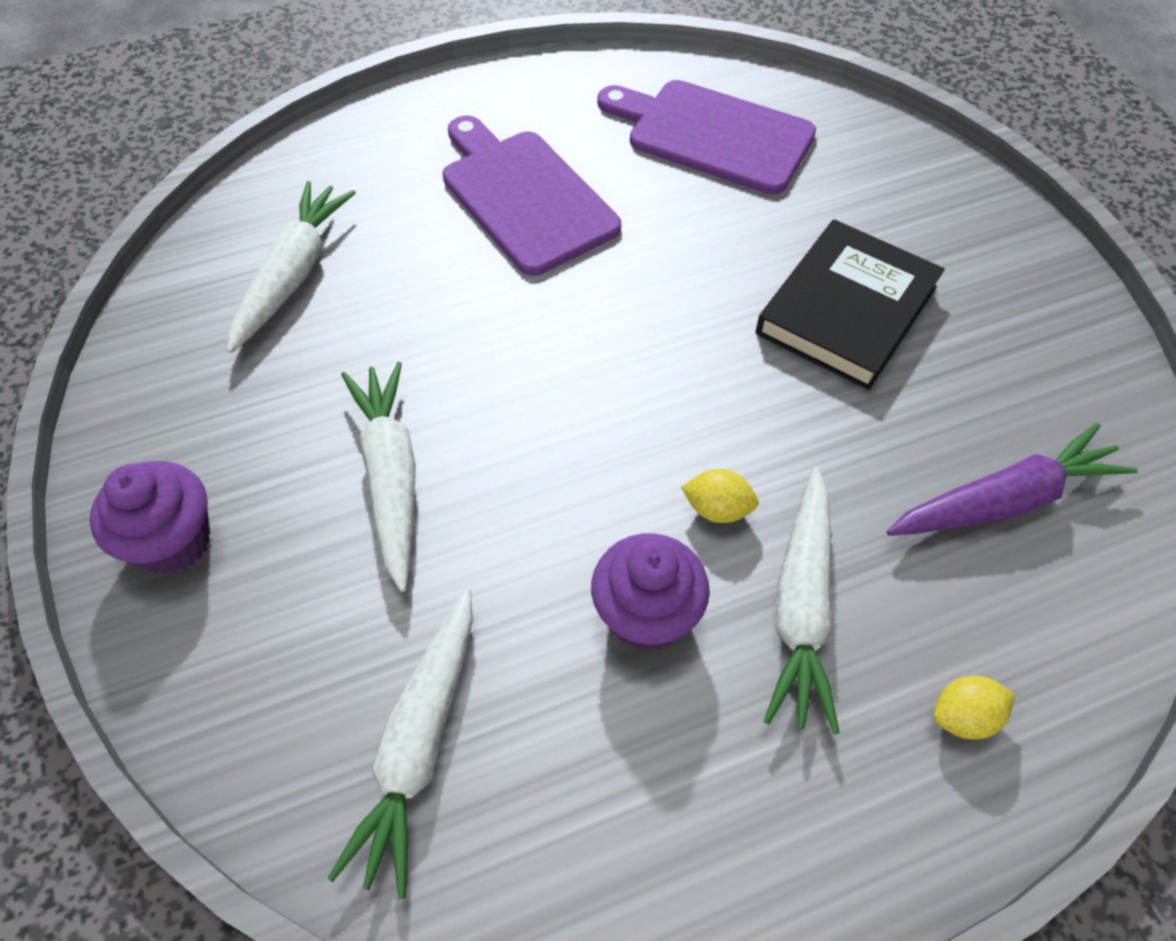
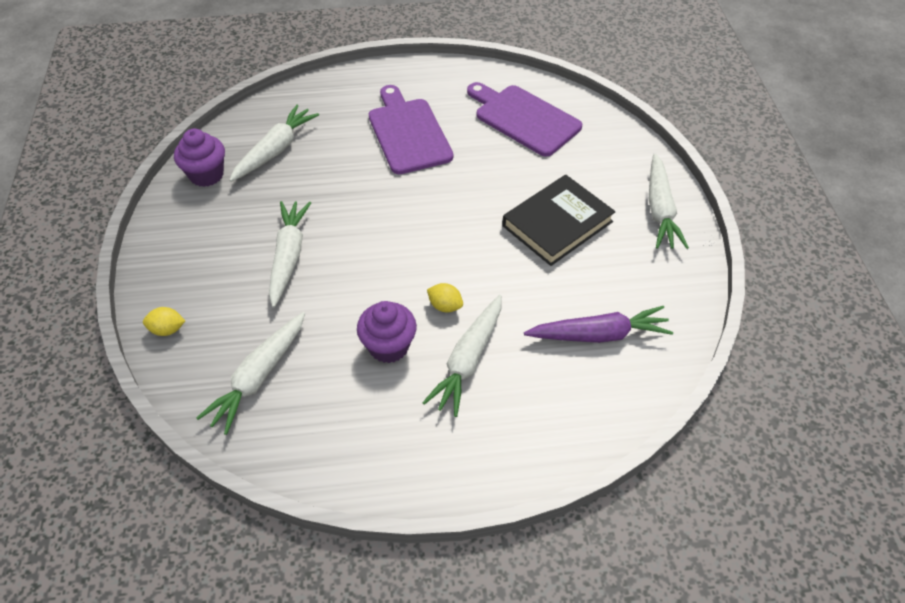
camera: 15 degrees right, 5 degrees down
purple cupcake [90,461,210,575] -> purple cupcake moved to [174,129,225,187]
yellow lemon [934,676,1015,739] -> yellow lemon moved to [143,307,185,336]
none -> white carrot [649,153,689,249]

